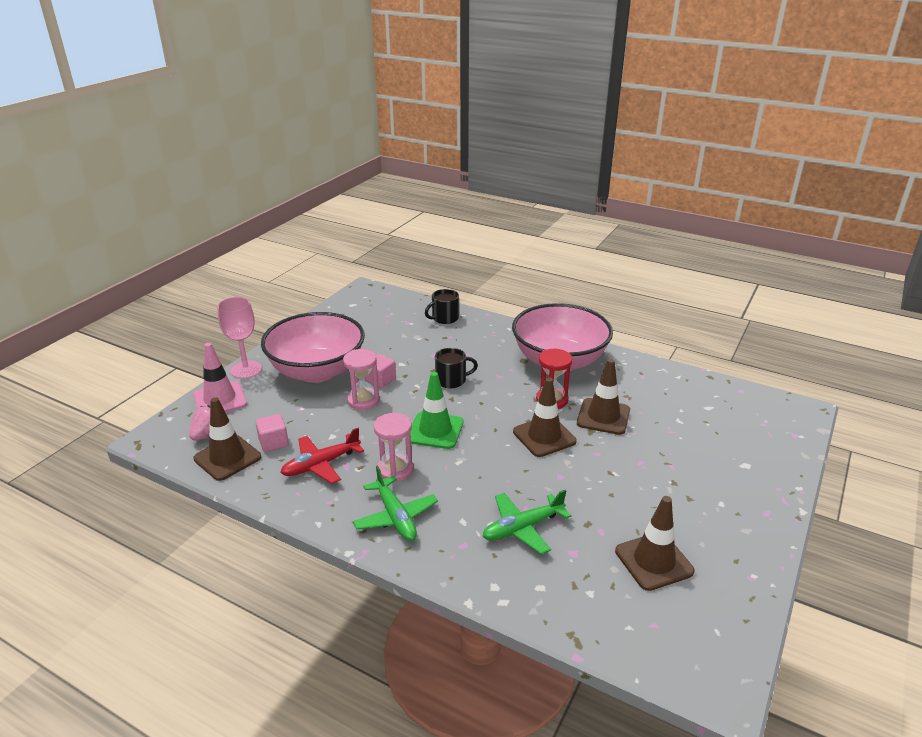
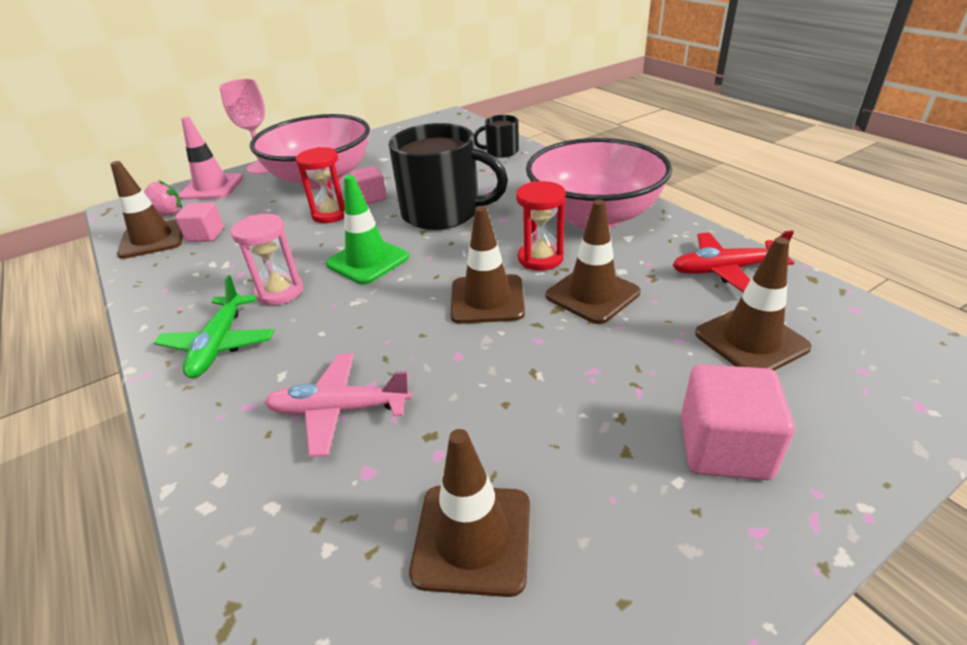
camera: 30 degrees right, 5 degrees up
red plane [280,428,364,484] -> red plane moved to [672,230,794,292]
pink hourglass [343,349,380,410] -> red hourglass [296,147,345,223]
black mug [435,348,478,389] -> black mug [389,123,508,230], size x2.02
green plane [482,490,571,554] -> pink plane [265,353,412,457]
none -> pink cube [681,364,795,480]
none -> brown traffic cone [695,237,812,371]

